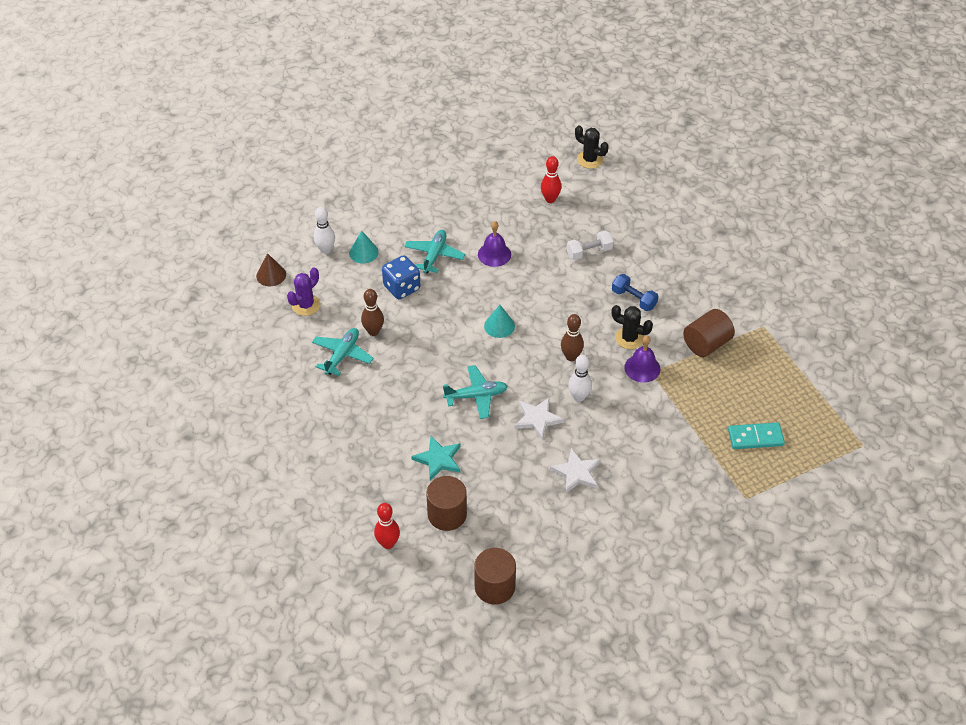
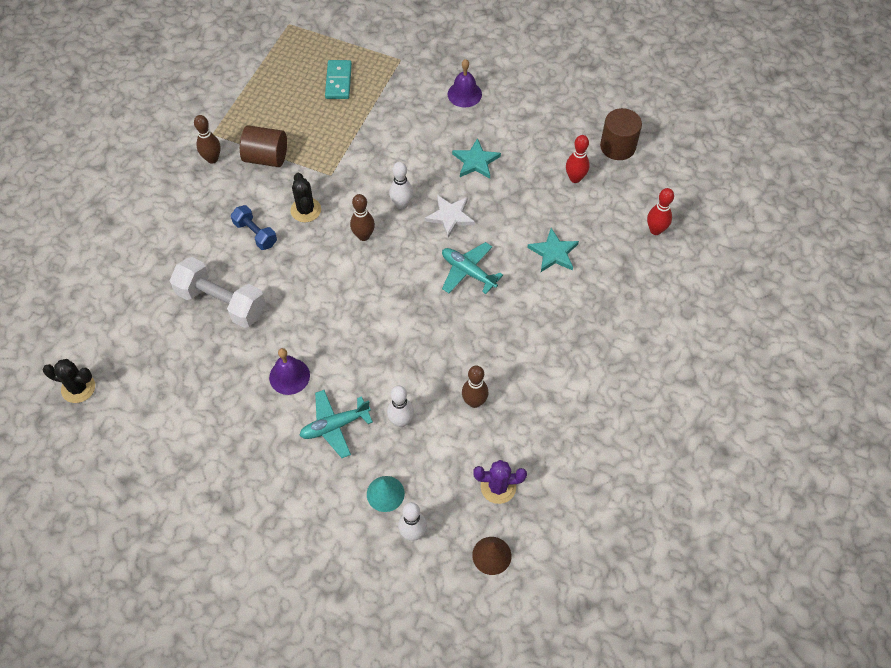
camera: 130 degrees left, 10 degrees up
turquoise plane [312,328,374,376] -> none
blue dice [382,255,421,299] -> white bowling pin [387,386,414,427]
brown cylinder [426,476,467,531] -> none
turquoise cone [484,305,515,338] -> none
red bowling pin [541,156,561,203] -> red bowling pin moved to [566,135,590,183]
white star [550,448,600,493] -> turquoise star [452,138,501,179]
white dumbbell [567,231,614,260] -> white dumbbell [170,257,266,328], size x1.73
black cactus [575,125,609,169] -> black cactus turned 75 degrees counterclockwise [43,359,95,403]
blue dumbbell [612,274,658,311] -> blue dumbbell turned 45 degrees counterclockwise [231,205,277,250]
purple bell [624,336,660,383] -> purple bell moved to [448,59,482,108]
turquoise domino [728,422,785,449] -> turquoise domino turned 45 degrees clockwise [325,60,352,99]
none -> brown bowling pin [194,115,221,164]

